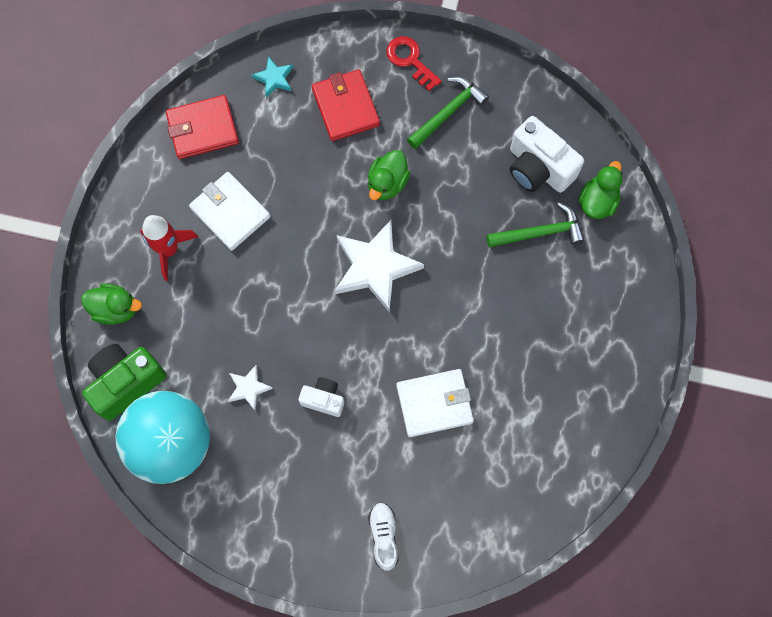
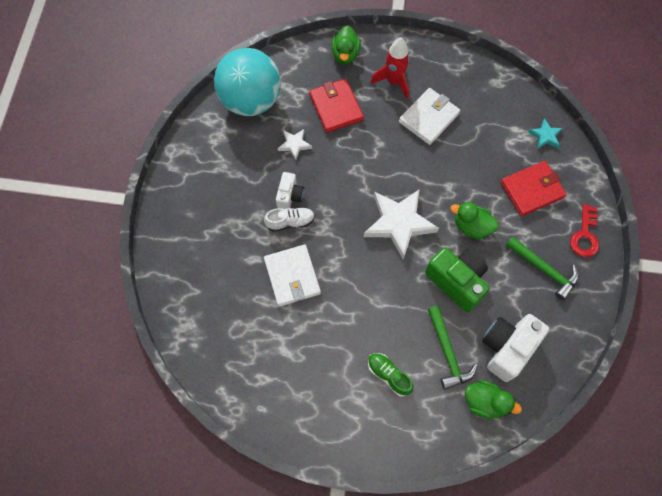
camera: 85 degrees right, 5 degrees down
green camera [82,344,167,421] -> green camera moved to [425,248,489,312]
red wallet [166,95,239,159] -> red wallet moved to [309,79,364,133]
white shoe [368,502,398,571] -> white shoe moved to [264,207,315,232]
red key [386,36,442,91] -> red key turned 150 degrees clockwise [570,204,599,257]
none -> green shoe [368,353,413,397]

